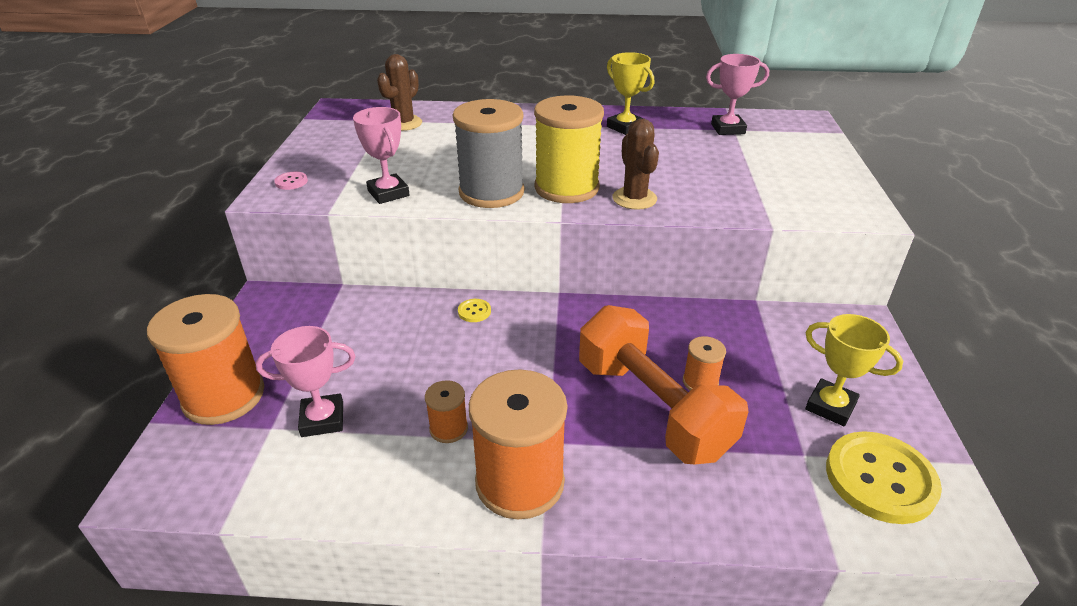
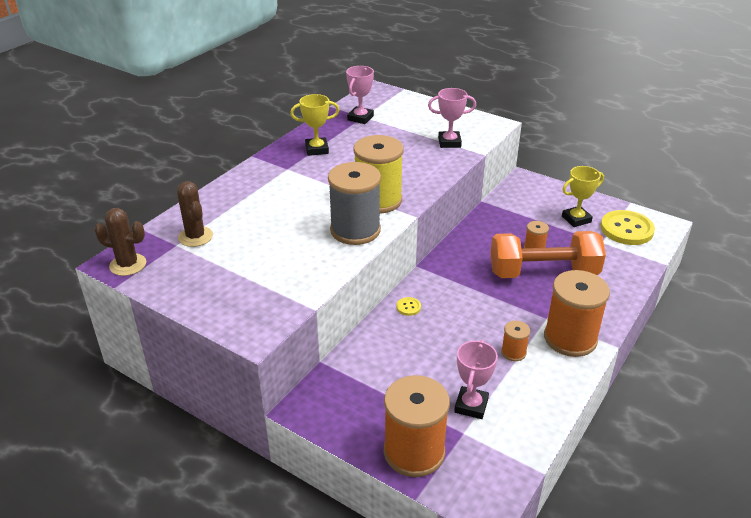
camera: 60 degrees left, 0 degrees up
pink button [274,172,308,190] -> none
pink trophy [353,107,410,204] -> pink trophy moved to [428,88,476,148]
brown cactus [612,119,659,210] -> brown cactus moved to [94,208,146,276]

